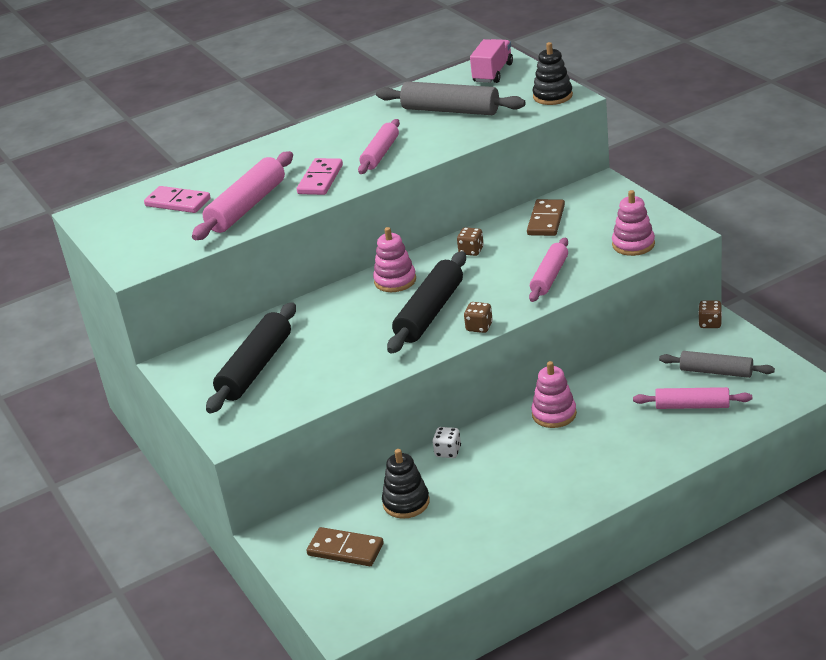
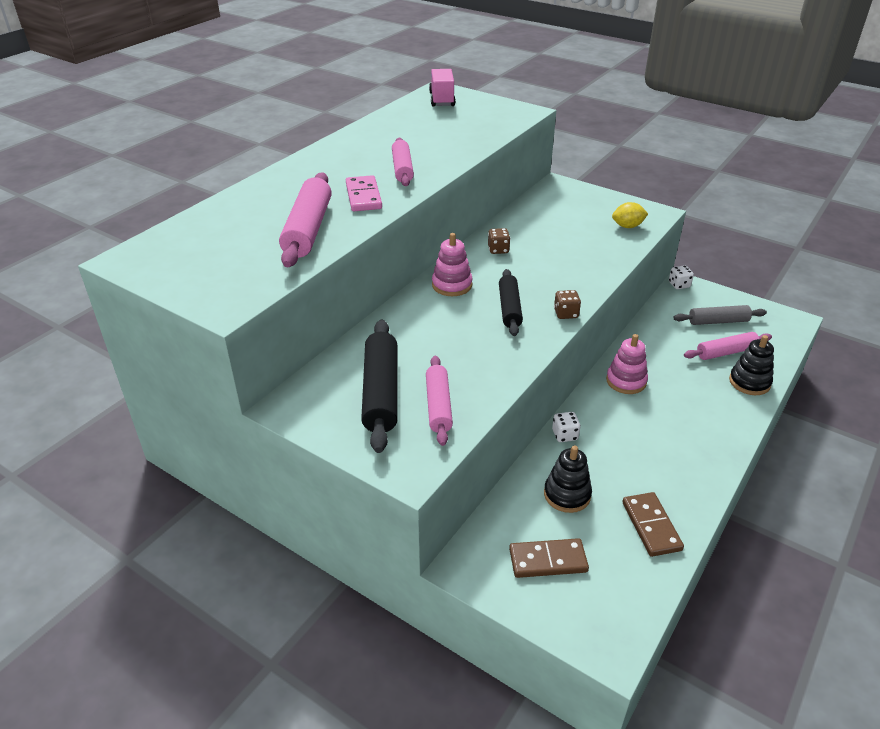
camera: 30 degrees left, 5 degrees up
pink domino [144,186,211,213] -> none
grey rolling pin [376,81,526,115] -> none
black rolling pin [387,251,466,354] -> black rolling pin [499,269,523,336], size x0.65
brown domino [527,199,565,236] -> brown domino moved to [622,492,684,557]
pink rolling pin [529,237,568,302] -> pink rolling pin moved to [426,356,453,446]
black stacking toy [533,42,573,105] -> black stacking toy moved to [729,335,774,395]
pink stacking toy [612,190,655,256] -> yellow lemon [612,202,648,228]
brown dice [698,301,722,328] -> white dice [669,265,694,289]

